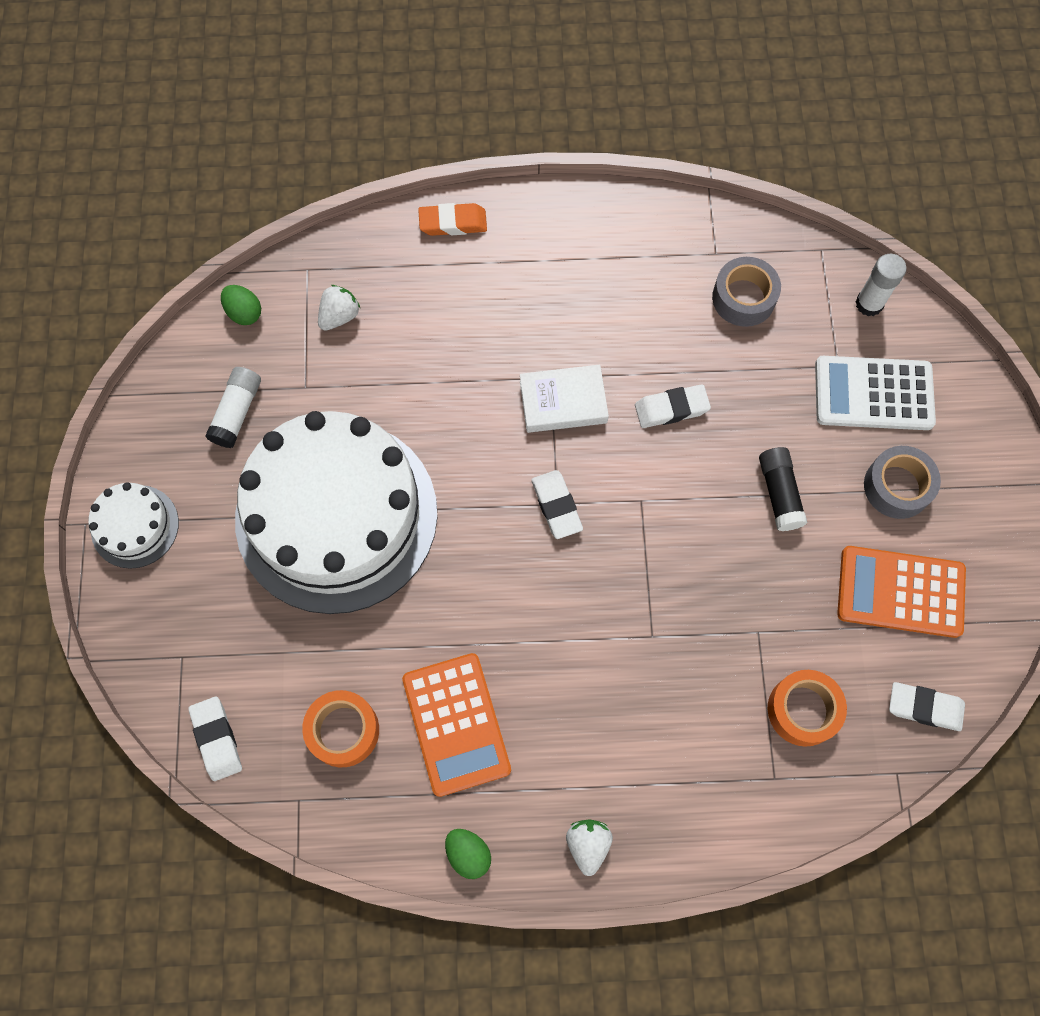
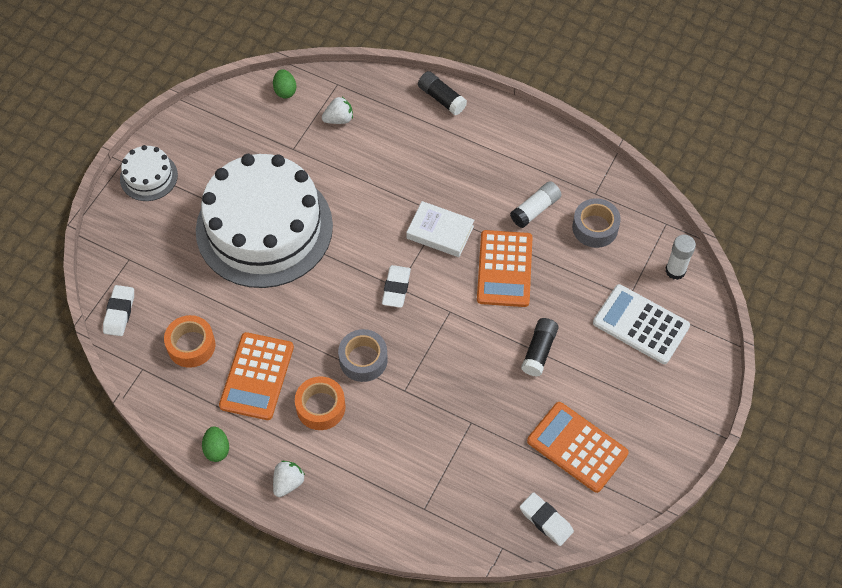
camera: 30 degrees right, 10 degrees down
white glue stick [205,367,261,448] -> white glue stick moved to [510,181,562,228]
orange eraser [418,203,487,236] -> black glue stick [418,71,467,115]
white eraser [635,384,711,428] -> orange calculator [477,230,533,307]
orange tape [768,670,847,747] -> orange tape moved to [295,376,346,430]
grey tape [864,446,941,519] -> grey tape moved to [338,329,388,382]

